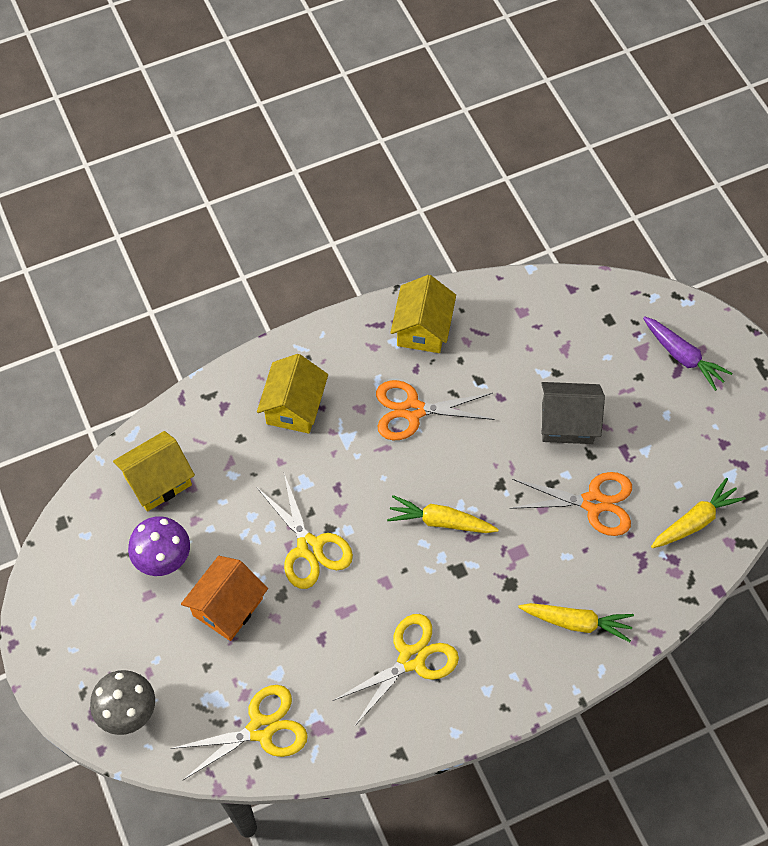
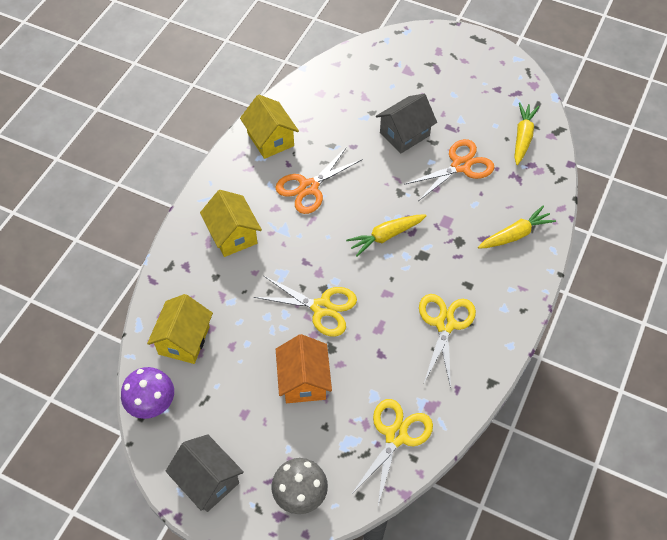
camera: 40 degrees left, 5 degrees down
purple mushroom [128,516,190,576] -> purple mushroom moved to [121,367,174,419]
purple carrot [643,316,732,391] -> none
none -> grey house [166,434,244,512]

